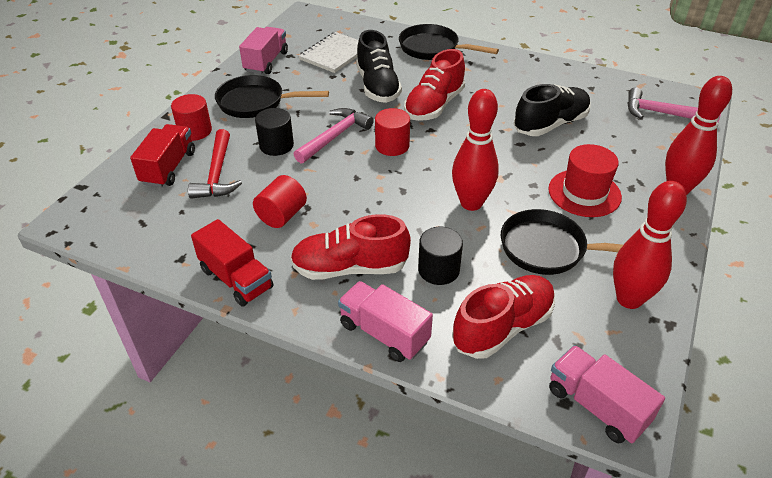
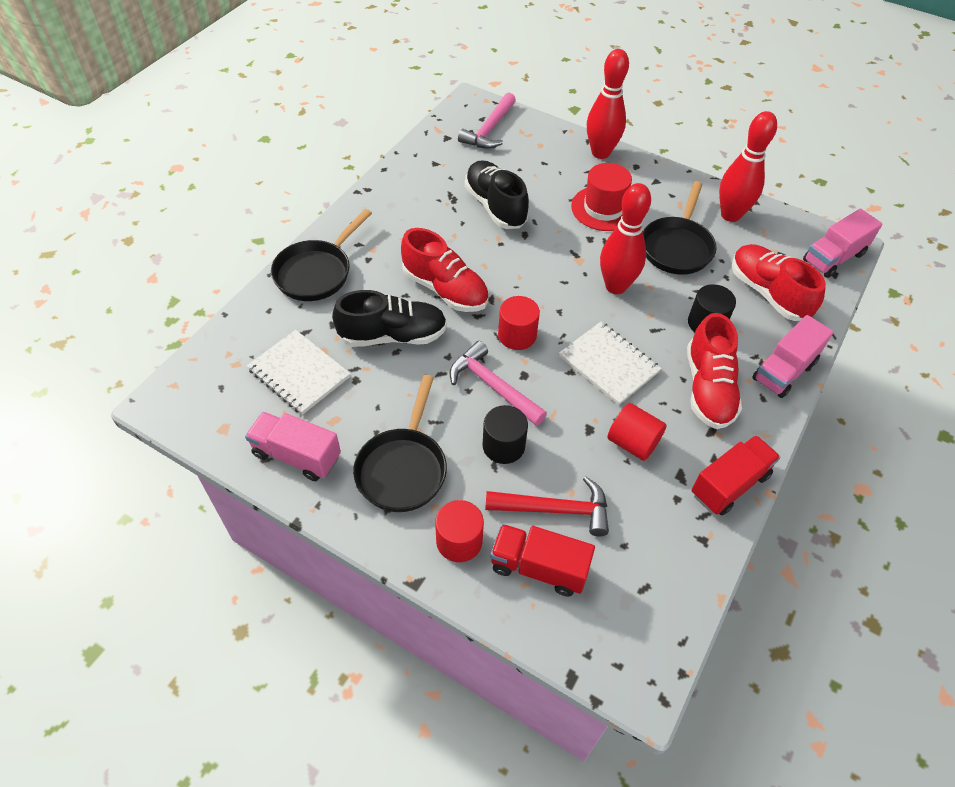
camera: 85 degrees left, 10 degrees up
none -> white notebook [559,322,661,405]

